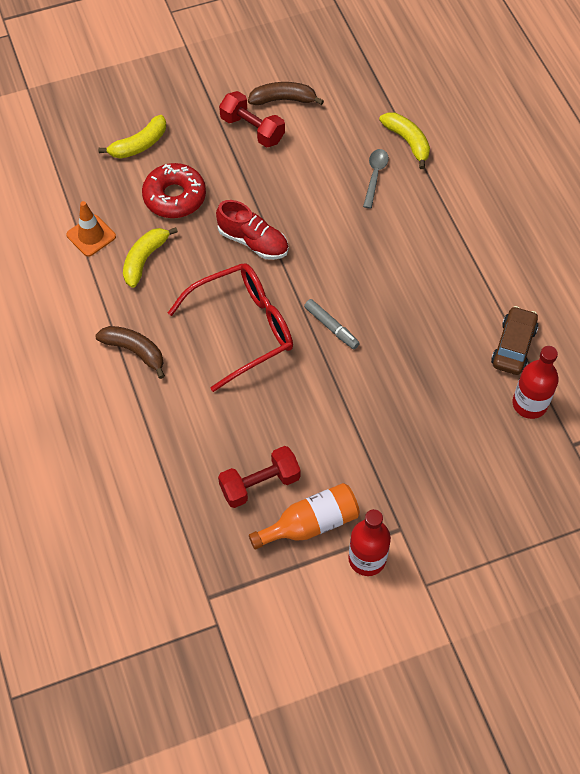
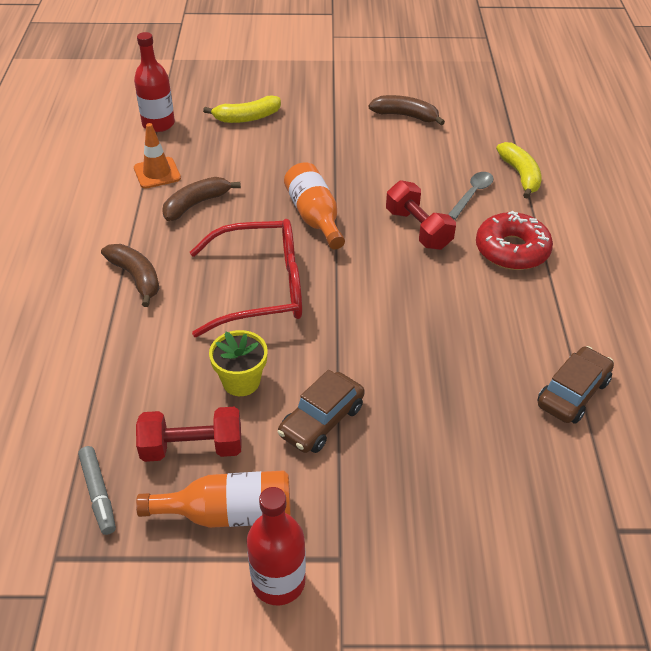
camera: 20 degrees right, 15 degrees down
yellow banana [123,227,178,288] -> brown banana [162,177,241,221]
red donut [142,163,206,218] -> red donut moved to [476,211,553,270]
red shoe [216,200,288,260] -> orange bottle [284,162,345,250]
red dumbbell [219,91,285,148] -> red dumbbell moved to [386,180,456,250]
grey marker [304,299,360,349] -> grey marker moved to [78,446,116,535]
red bottle [513,346,559,419] -> red bottle moved to [134,32,175,132]
none -> yellow flower pot [209,330,268,396]
none -> brown car [277,370,365,453]

